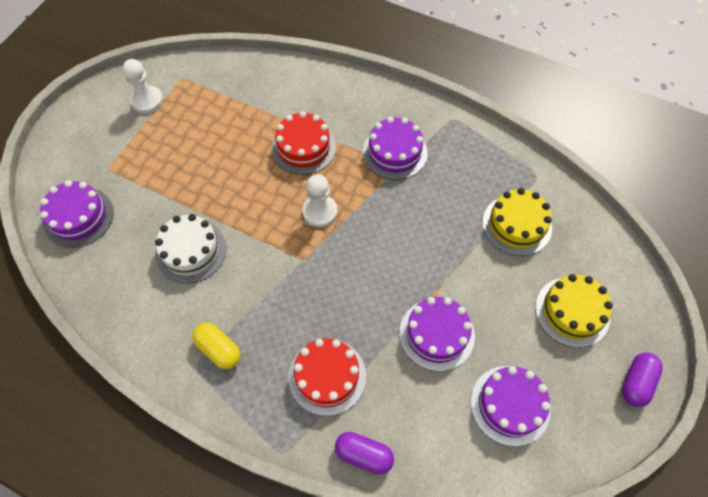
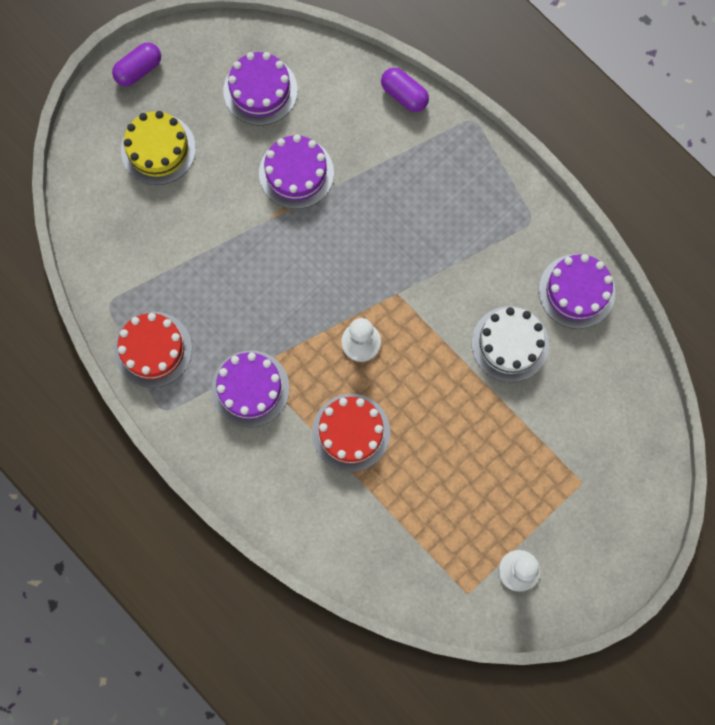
camera: 160 degrees left, 15 degrees up
purple cake [40,180,114,248] -> purple cake moved to [539,254,616,329]
yellow capsule [192,323,240,369] -> none
red cake [288,338,366,416] -> red cake moved to [115,312,192,388]
yellow cake [482,188,552,256] -> none

